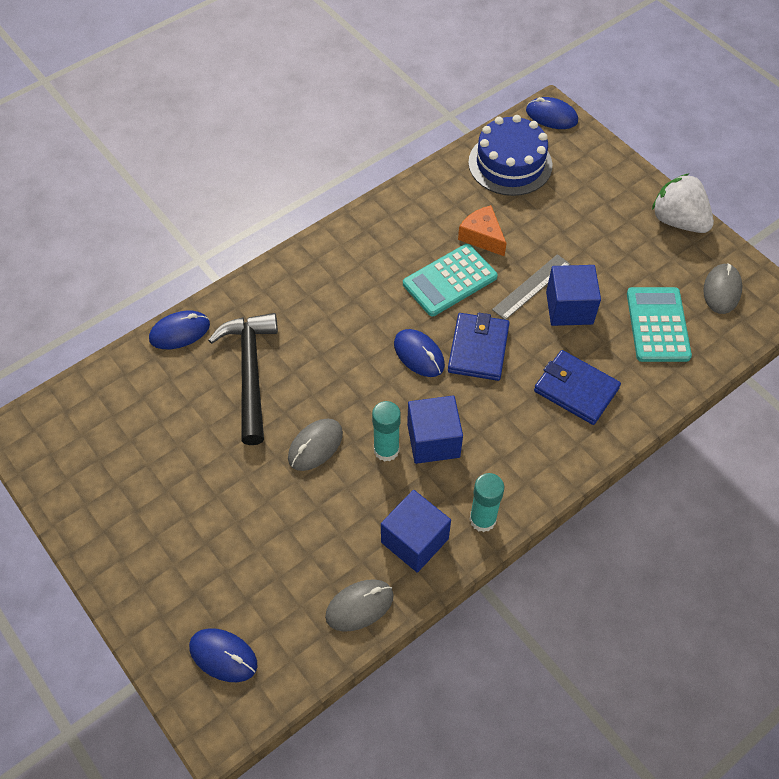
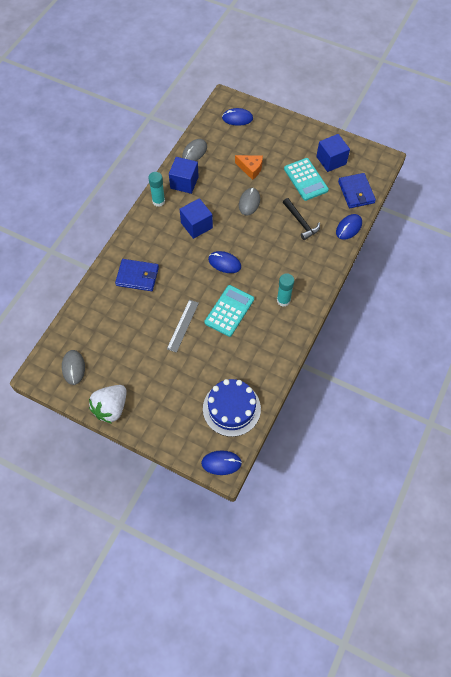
camera: 155 degrees right, 5 degrees up
black hammer [208,313,278,445] -> black hammer [283,198,320,240], size x0.65
turquoise glue stick [372,401,401,462] -> turquoise glue stick moved to [277,273,294,307]
blue wallet [448,313,509,381] -> blue wallet moved to [338,173,376,208]
orange cheese [458,205,506,256] -> orange cheese moved to [235,155,263,180]
blue cube [546,265,601,326] -> blue cube moved to [316,134,350,172]
turquoise calculator [627,287,692,362] -> turquoise calculator moved to [284,158,329,201]
white strawberry [652,174,714,233] -> white strawberry turned 105 degrees clockwise [89,385,127,423]

